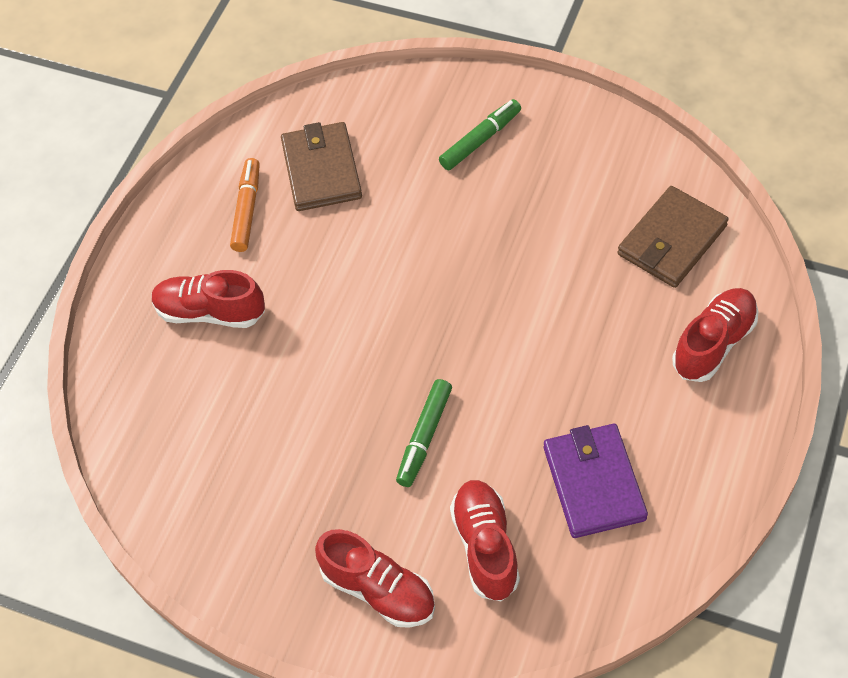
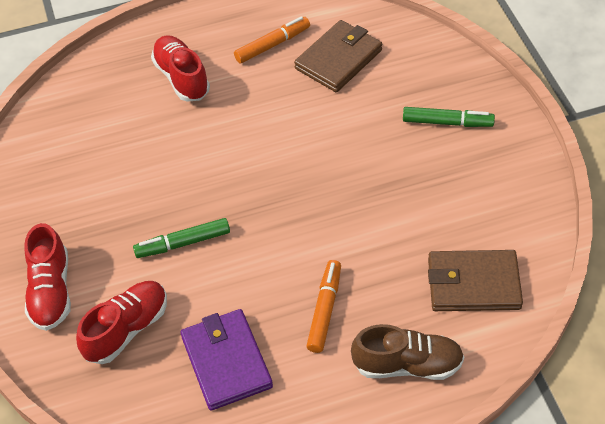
camera: 50 degrees right, 5 degrees down
purple wallet [544,424,648,538] -> purple wallet turned 60 degrees counterclockwise [180,309,273,411]
red shoe [672,288,758,382] -> brown shoe [351,324,464,380]
none -> orange marker [306,260,341,353]

